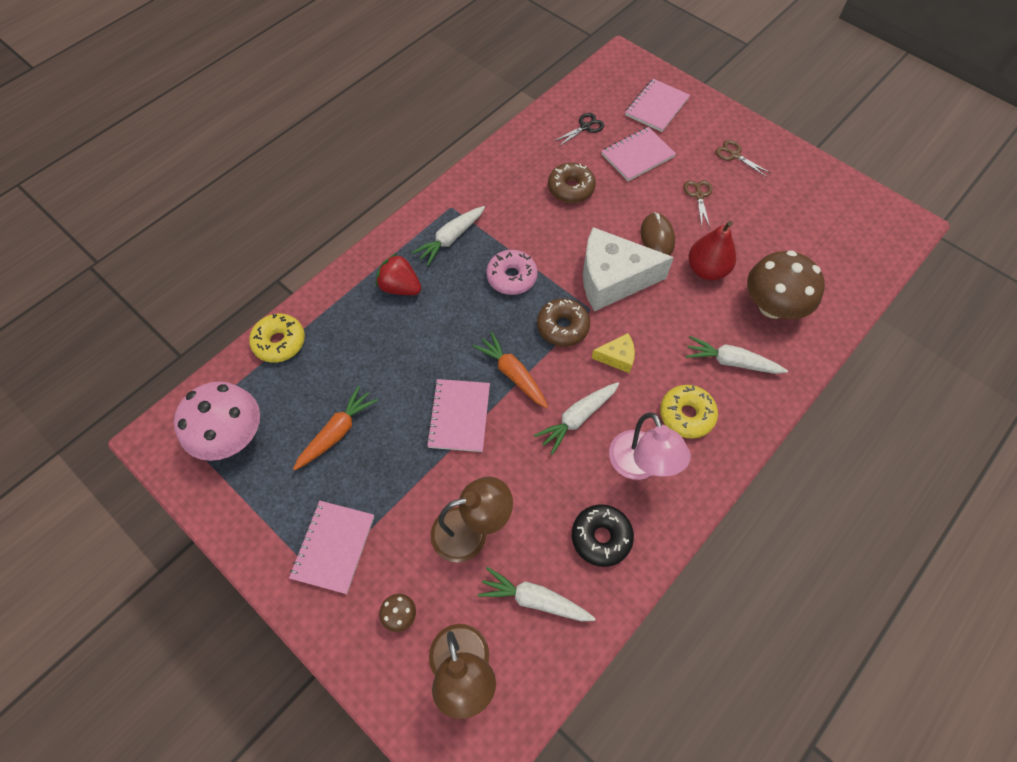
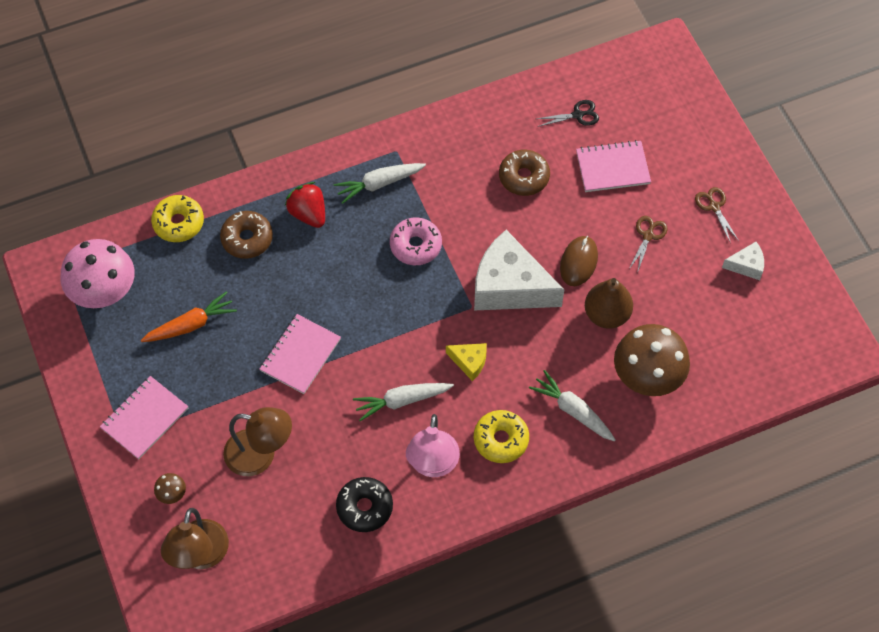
camera: 25 degrees right, 0 degrees up
orange carrot [472,332,548,408] -> none
white carrot [478,567,596,621] -> none
brown donut [537,298,590,347] -> brown donut moved to [220,211,273,259]
pink notebook [625,79,690,132] -> none
red pear [689,221,736,280] -> brown pear [585,278,633,329]
none -> white cheese [722,242,764,280]

